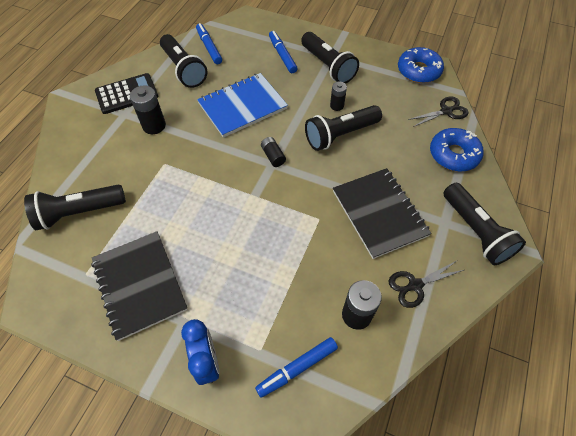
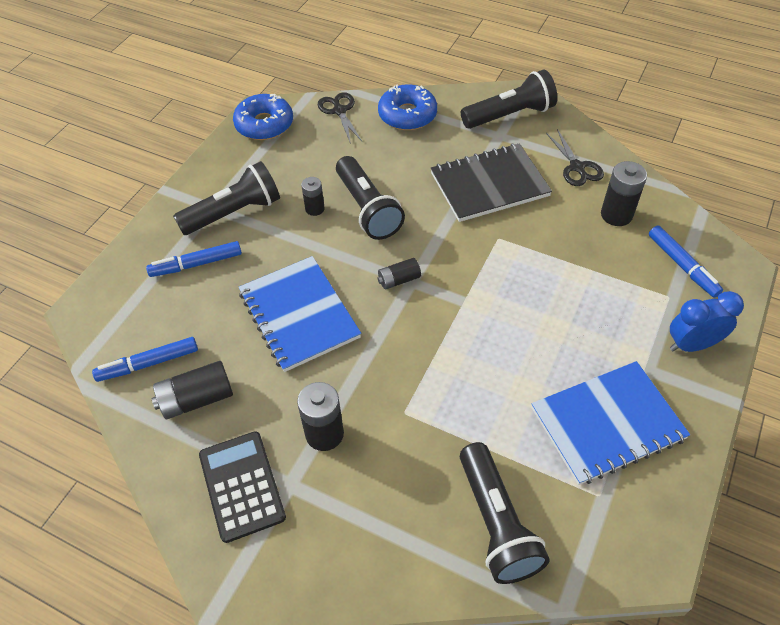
camera: 85 degrees left, 5 degrees down
black notebook [91,231,188,341] -> blue notebook [531,361,690,485]
black flashlight [160,34,207,88] -> black battery [152,361,233,419]

